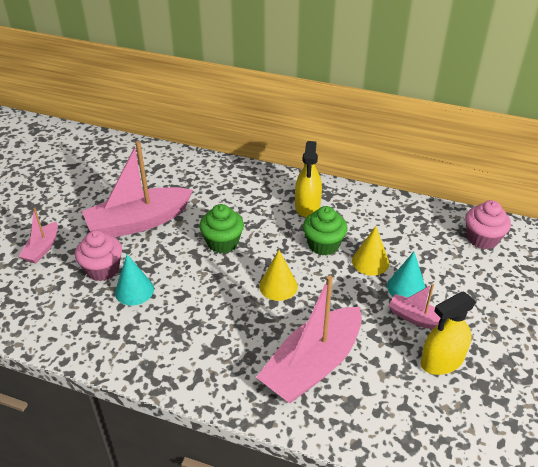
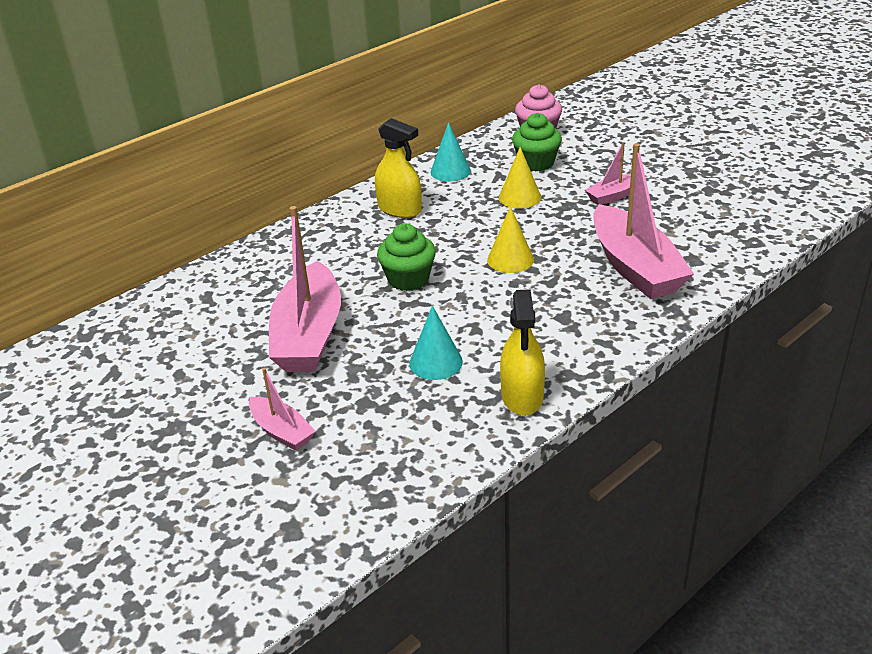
camera: 60 degrees left, 5 degrees down
pink cupcake [75,230,122,281] -> none
green cupcake [303,206,347,256] -> green cupcake moved to [512,113,562,171]
turquoise cone [387,252,426,297] -> turquoise cone moved to [431,122,471,182]
yellow spray bottle [421,292,476,375] -> yellow spray bottle moved to [500,289,545,416]

